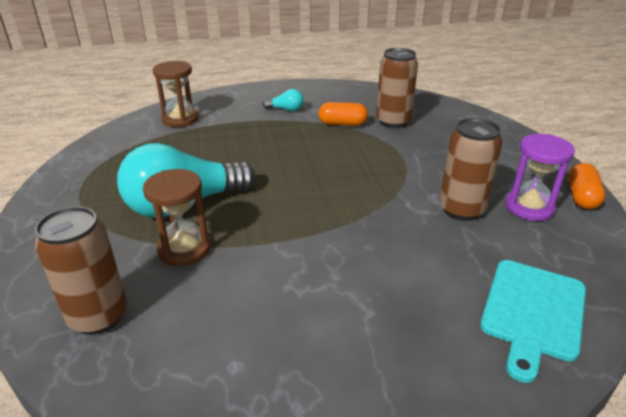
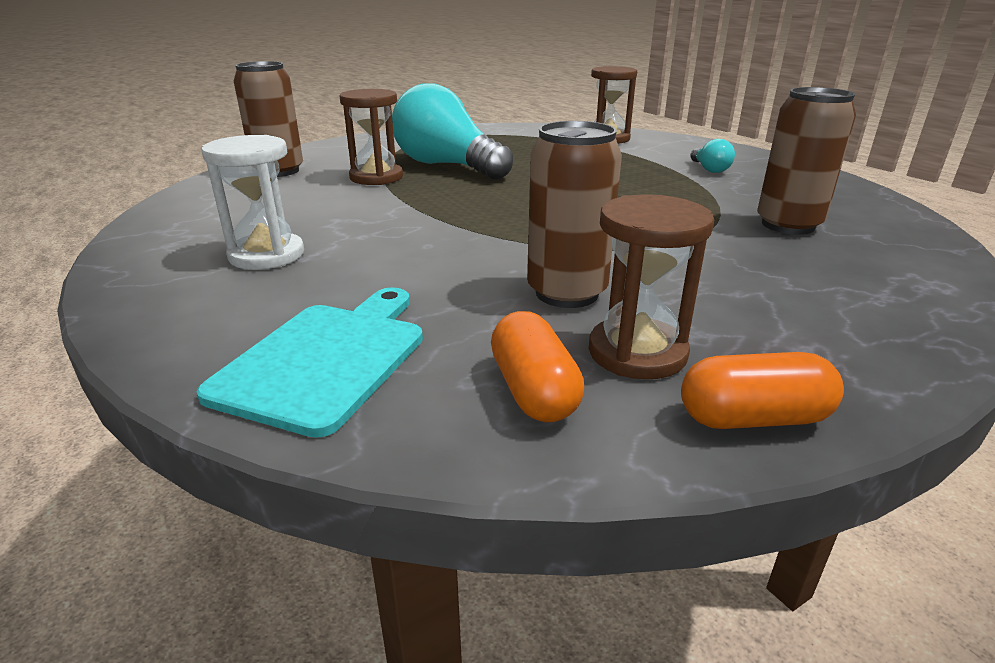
camera: 70 degrees right, 5 degrees down
orange capsule [319,102,368,126] -> orange capsule moved to [491,311,584,422]
turquoise cutting board [480,260,586,383] -> turquoise cutting board turned 105 degrees clockwise [197,287,423,438]
purple hourglass [505,134,575,221] -> brown hourglass [589,194,714,380]
none -> white hourglass [201,135,304,270]

